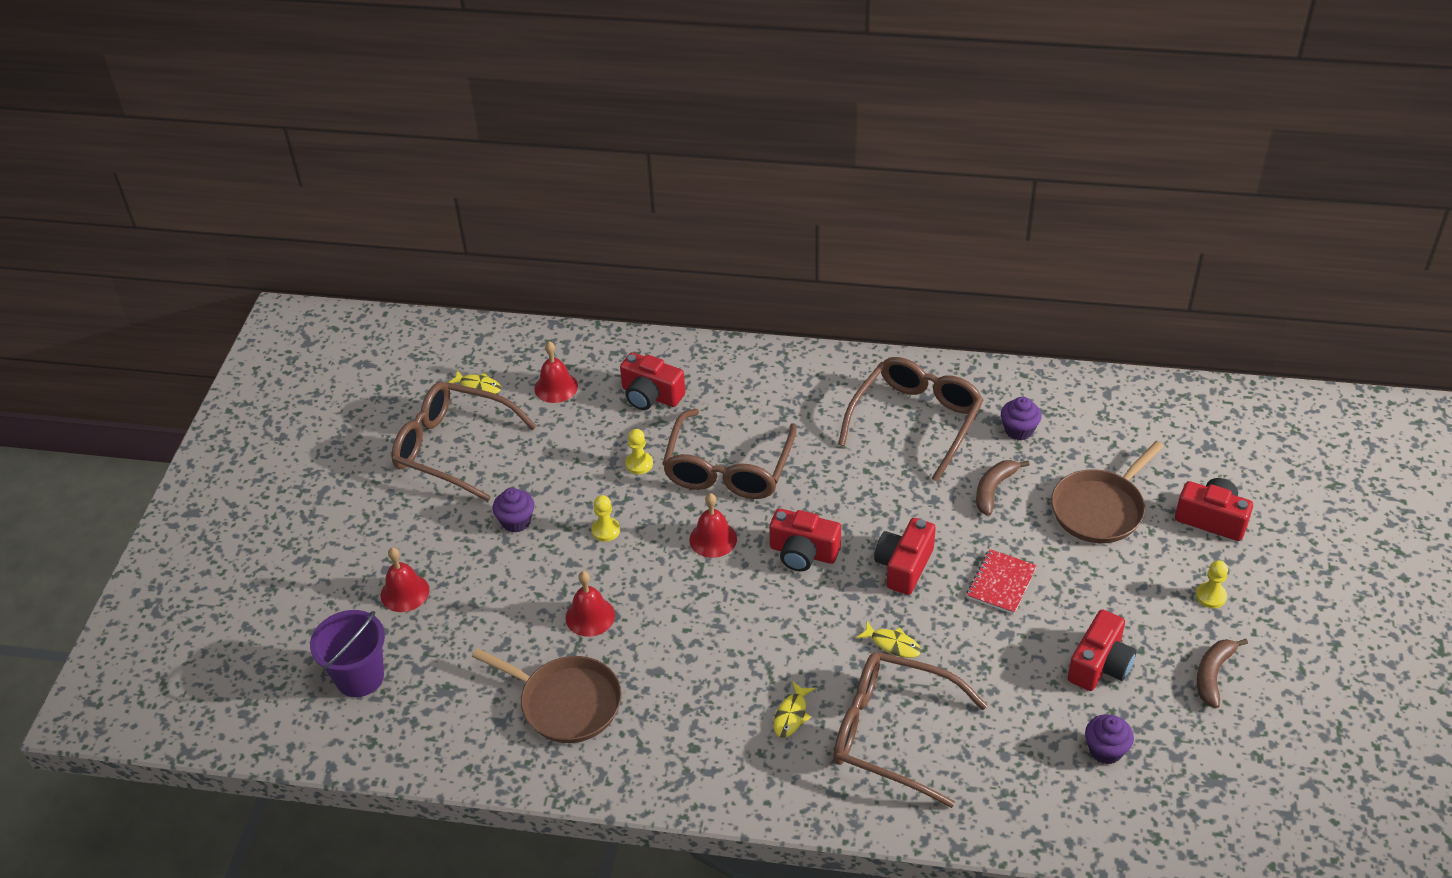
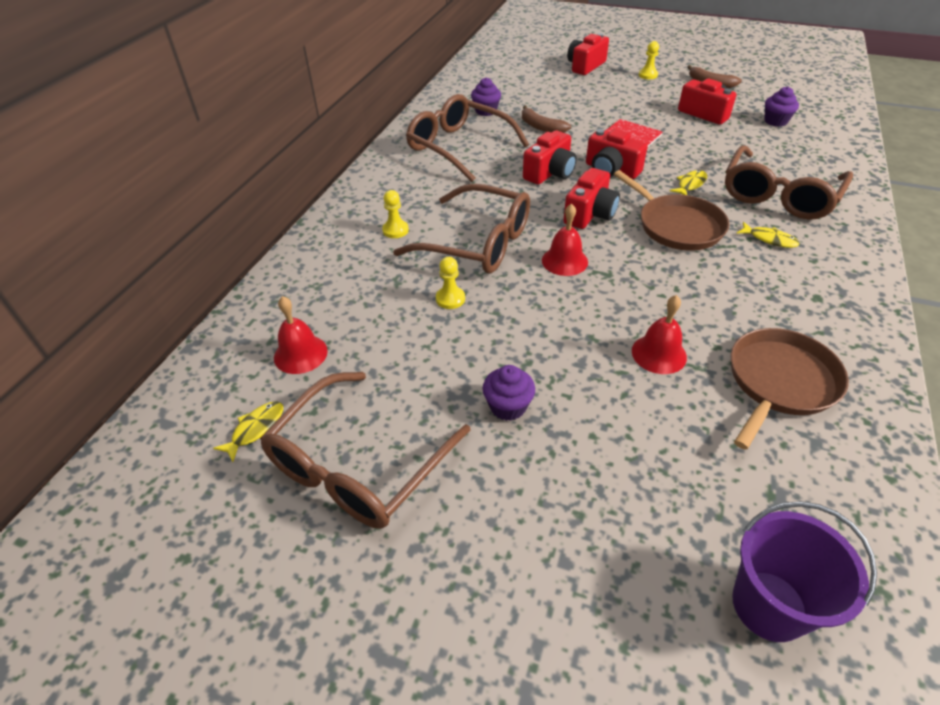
camera: 80 degrees left, 0 degrees up
red bell [380,547,429,612] -> none
yellow pawn [591,495,620,542] -> yellow pawn moved to [382,190,409,238]
red camera [620,352,685,410] -> red camera moved to [523,130,577,185]
brown pan [1051,441,1164,543] -> brown pan moved to [614,170,729,251]

